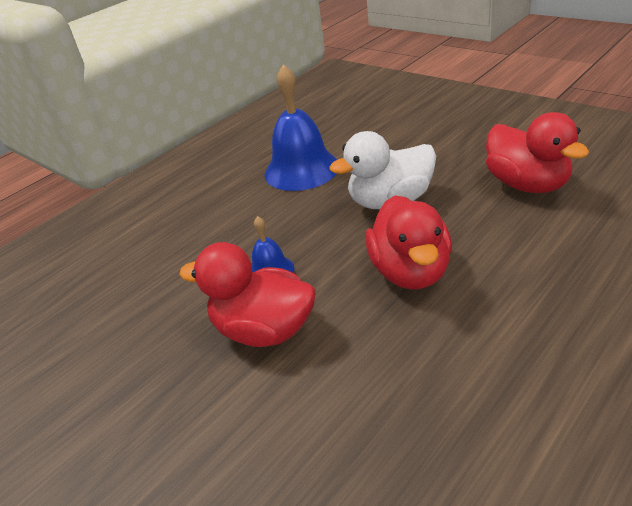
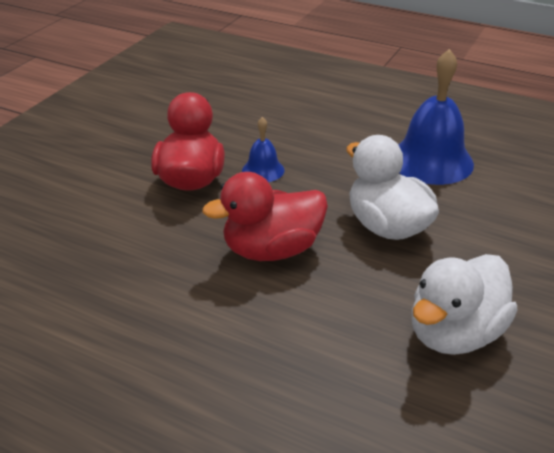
camera: 70 degrees right, 0 degrees up
red duck [486,112,589,193] -> white duck [412,254,517,355]

